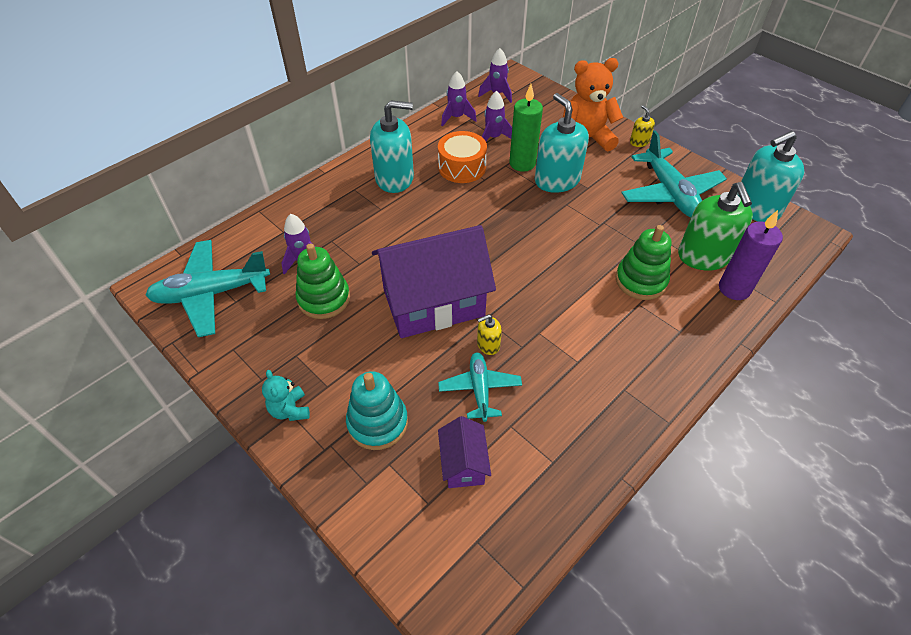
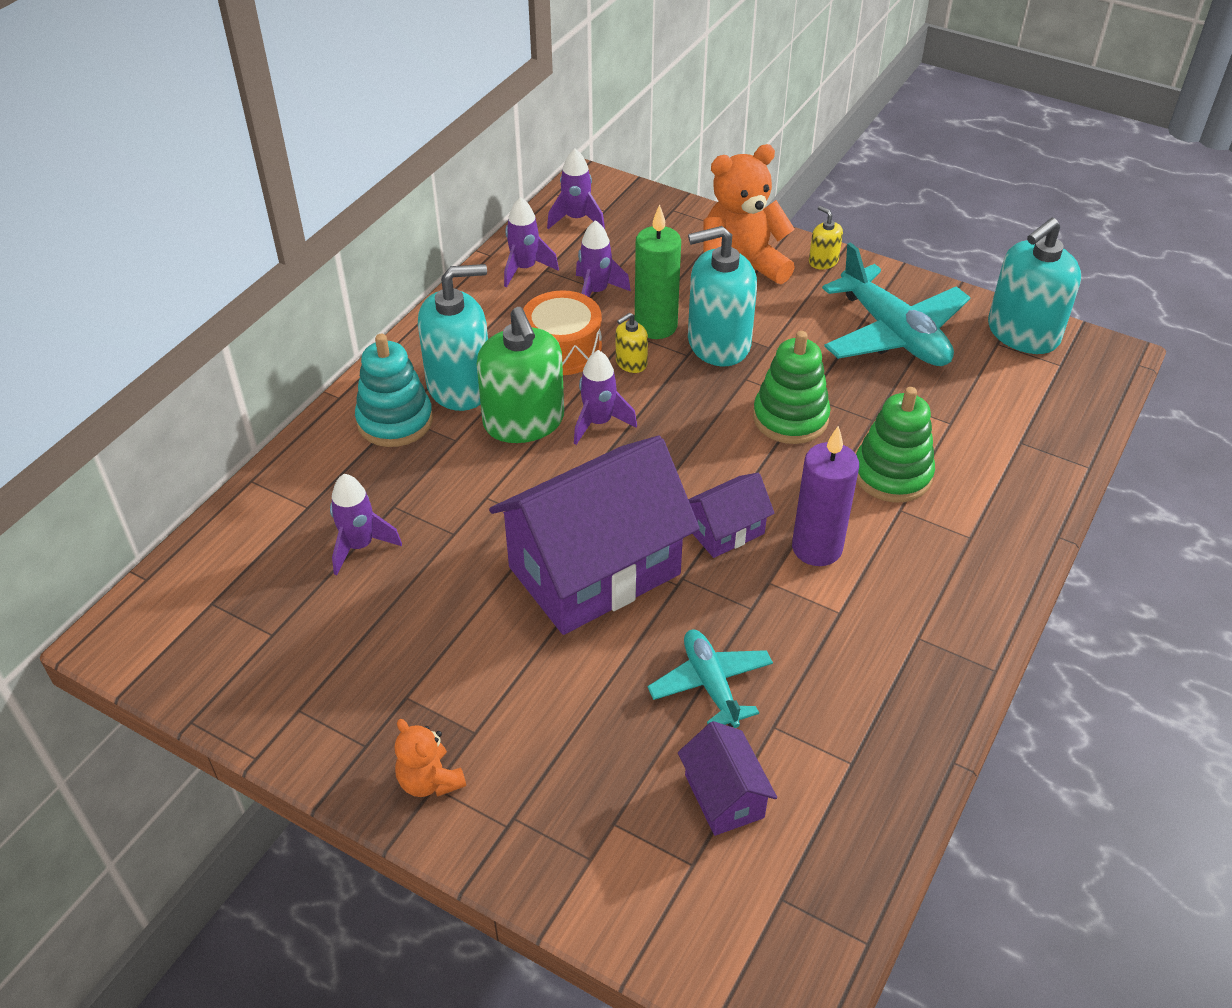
camera: 15 degrees left, 5 degrees down
turquoise plane [145,240,270,337] -> none
turquoise teddy bear [262,370,310,421] -> orange teddy bear [395,719,466,797]
green stacking toy [296,243,350,319] -> green stacking toy moved to [753,331,830,444]
turquoise stacking toy [346,371,408,450] -> turquoise stacking toy moved to [355,334,433,447]
yellow soap dispenser [477,314,502,355] -> yellow soap dispenser moved to [616,313,648,373]
turquoise soap dispenser [535,93,589,193] -> turquoise soap dispenser turned 60 degrees counterclockwise [688,226,757,366]
green soap dispenser [678,182,753,271] -> green soap dispenser moved to [477,307,564,443]
purple candle [719,210,783,300] -> purple candle moved to [792,426,859,566]
none -> purple rocket [574,350,637,445]
none -> purple house [688,473,775,558]

